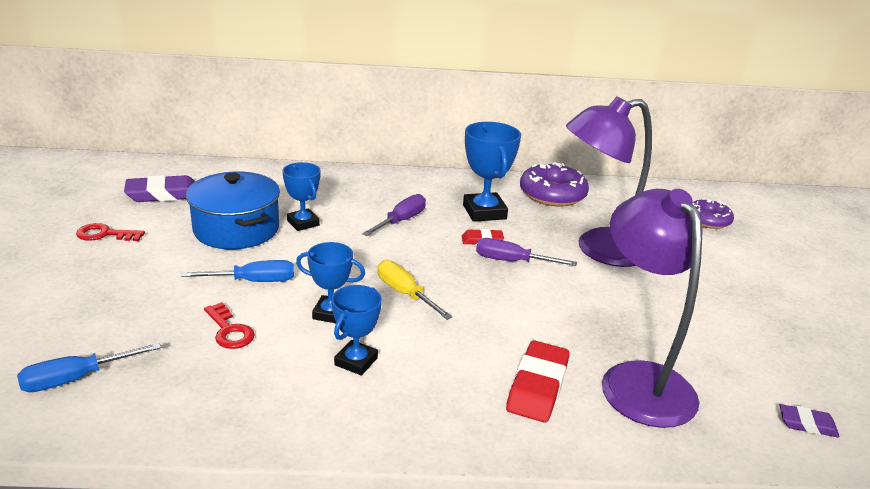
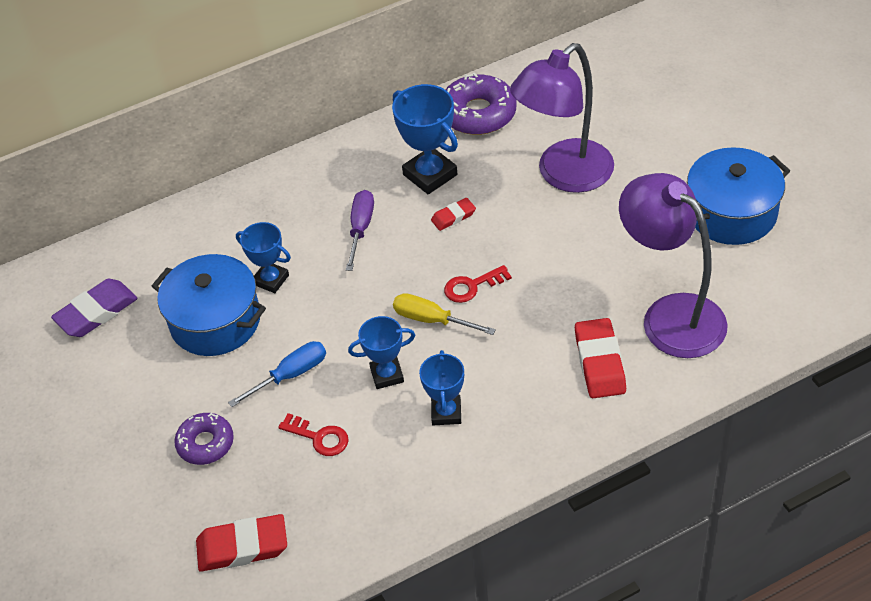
camera: 20 degrees left, 20 degrees up
blue screwdriver [17,343,161,392] -> red eraser [196,514,287,572]
red key [76,223,145,241] -> red key moved to [444,265,512,303]
purple screwdriver [476,238,577,266] -> none
purple donut [692,199,734,229] -> purple donut moved to [174,413,234,465]
purple eraser [779,404,839,438] -> none
none -> blue pot [687,147,790,245]

